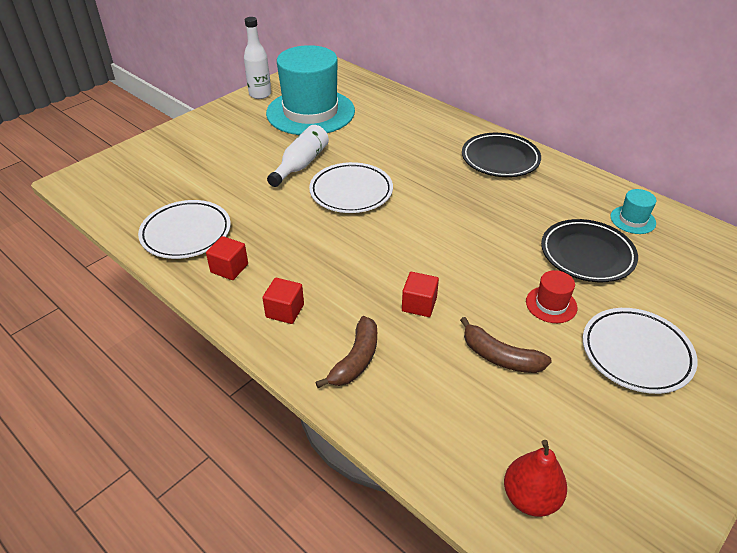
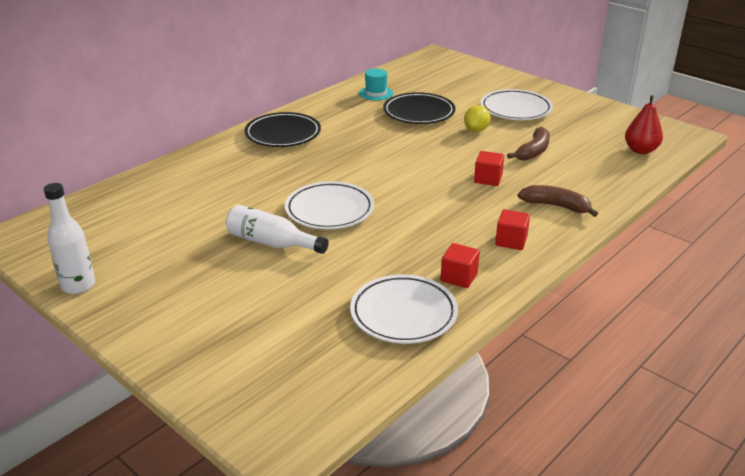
camera: 90 degrees left, 10 degrees down
turquoise hat [266,45,355,135] -> none
red hat [526,270,577,323] -> yellow lemon [464,105,491,132]

